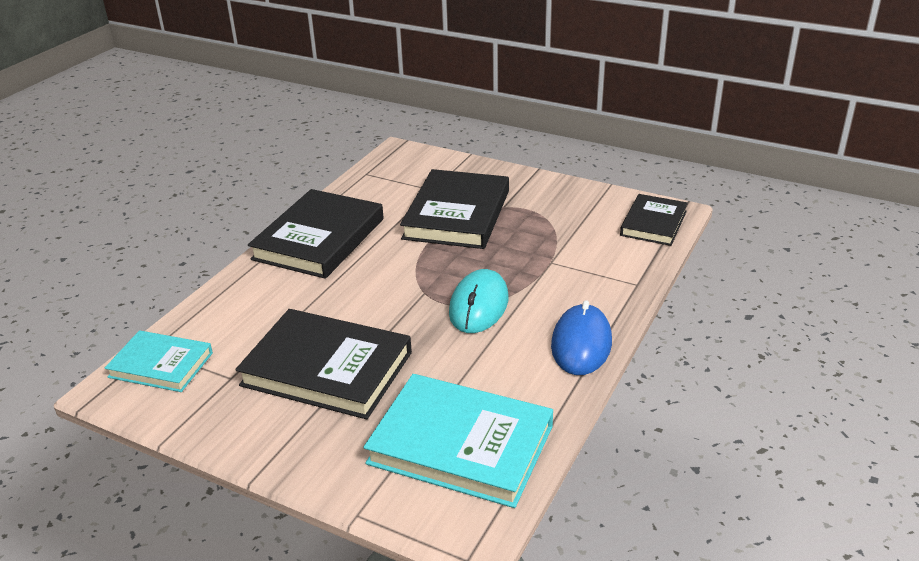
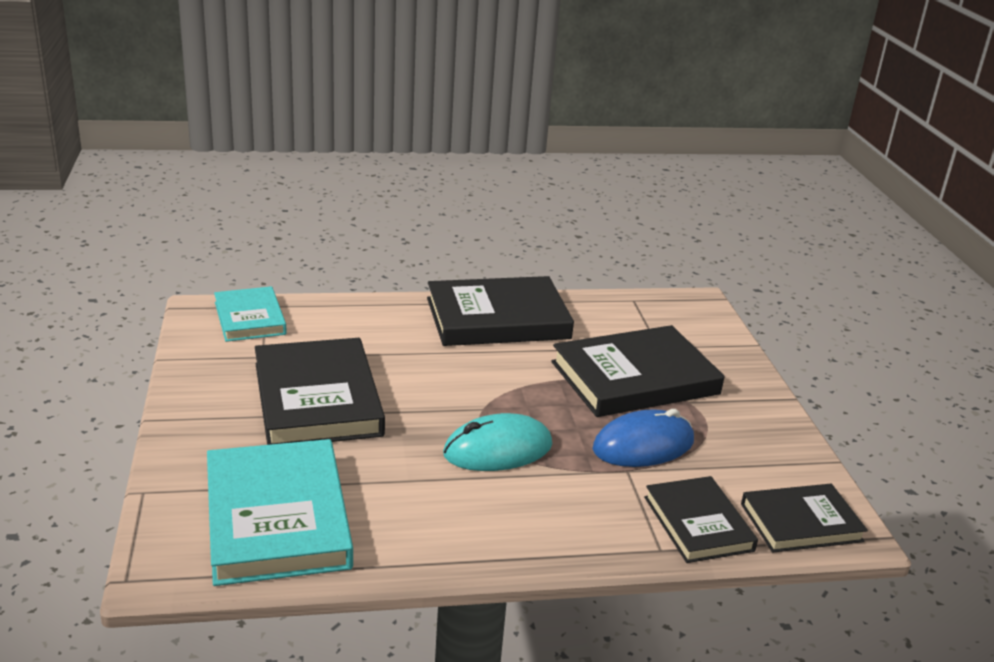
camera: 50 degrees right, 5 degrees down
blue mouse [551,300,612,375] -> blue mouse moved to [593,409,694,467]
none -> black book [644,476,758,563]

